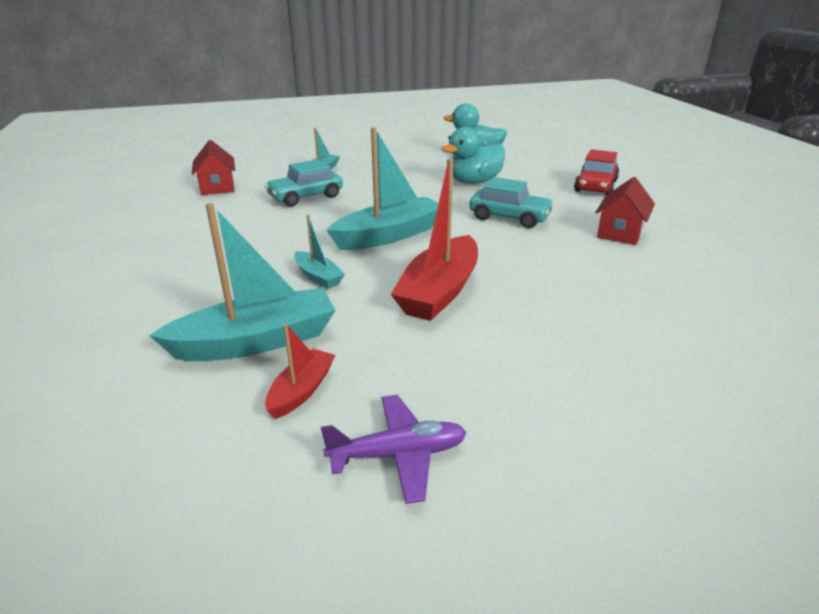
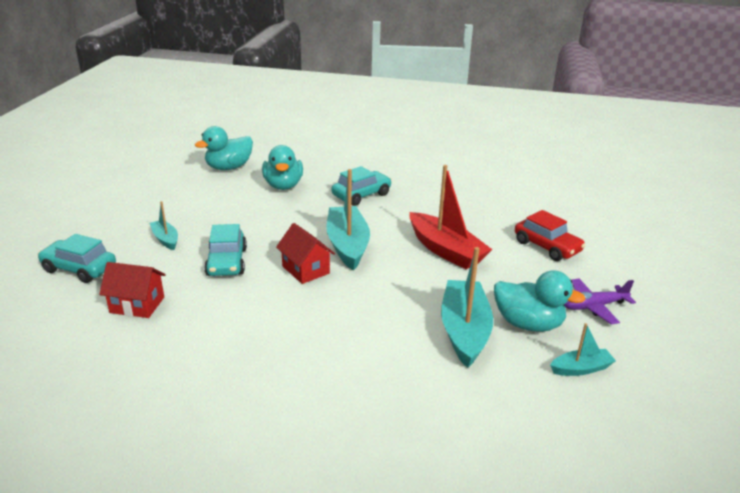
camera: 65 degrees left, 0 degrees up
red boat [265,324,335,419] -> turquoise duck [494,270,586,332]
turquoise boat [294,215,345,289] -> turquoise boat moved to [550,323,616,376]
purple plane [321,395,467,504] -> purple plane turned 120 degrees counterclockwise [564,279,636,325]
red car [574,149,619,195] -> red car moved to [515,210,586,261]
red house [595,177,655,245] -> red house moved to [276,223,335,284]
none -> turquoise car [38,234,116,283]

